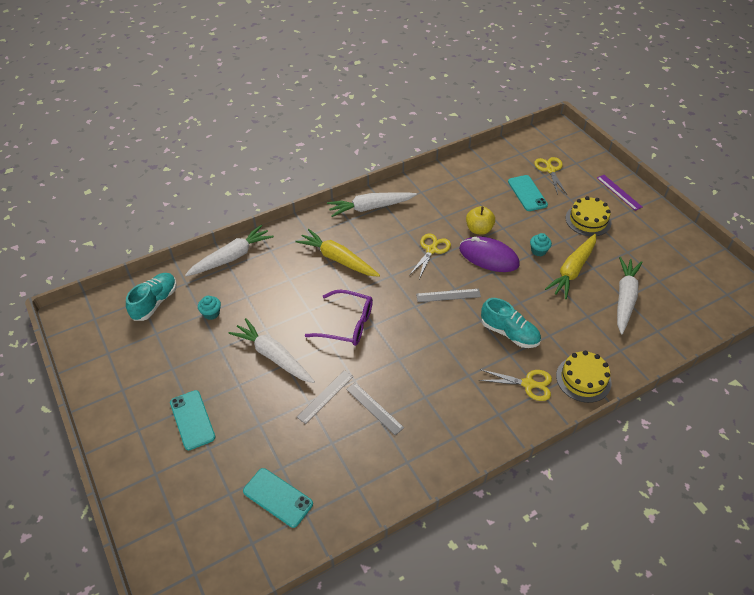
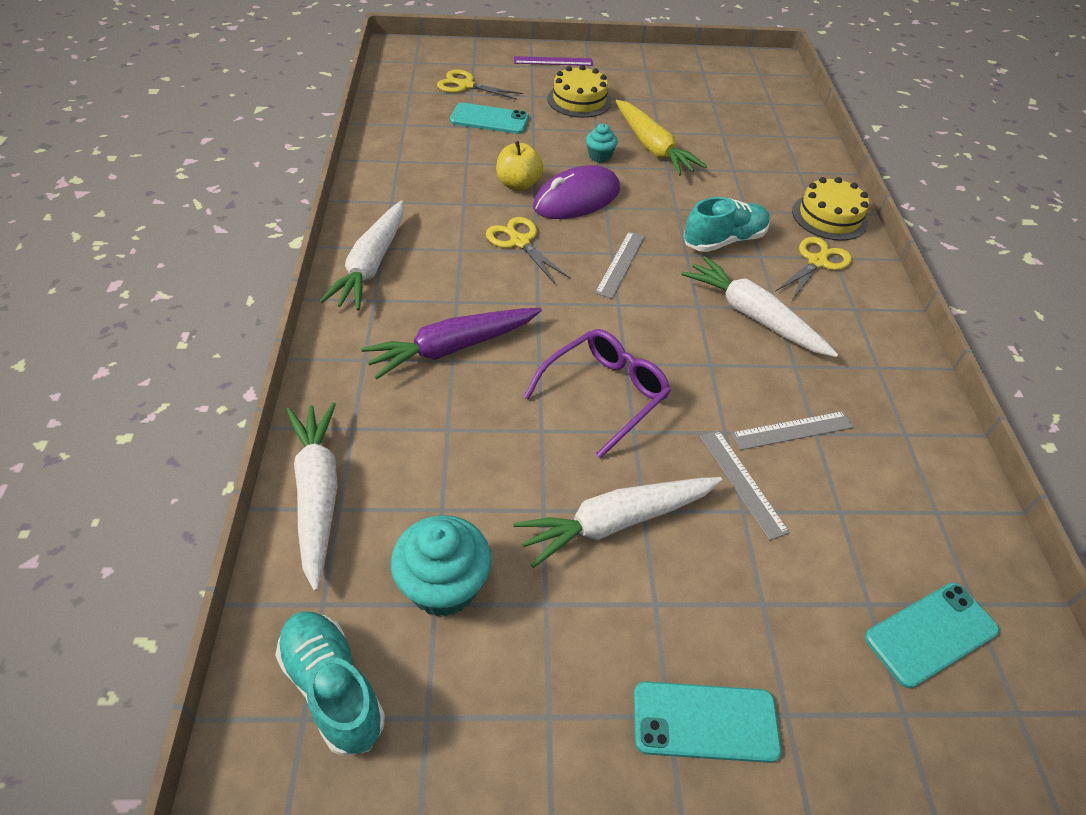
camera: 65 degrees left, 0 degrees up
turquoise cupcake [198,296,221,320] -> turquoise cupcake [391,515,492,617], size x1.83
yellow carrot [295,229,380,277] -> purple carrot [361,308,542,379]
white carrot [617,257,643,334] -> white carrot moved to [681,256,838,357]

